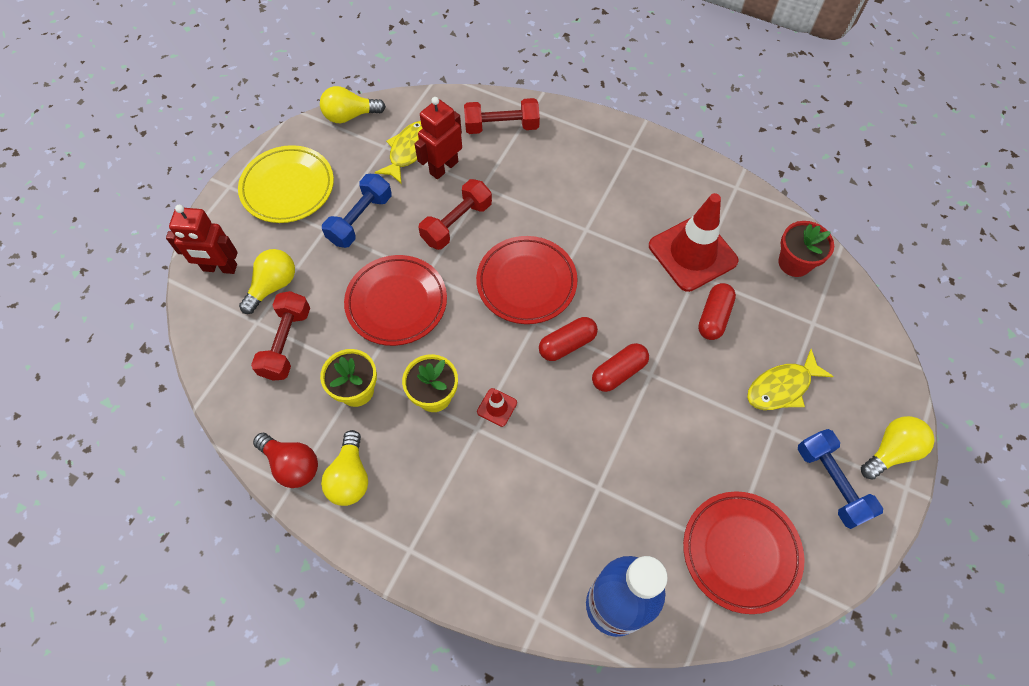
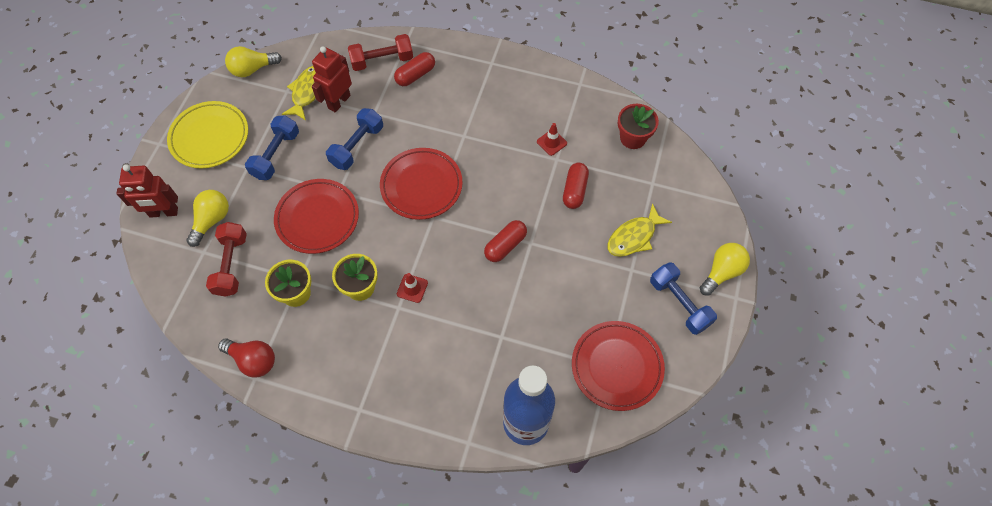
camera: 10 degrees left, 0 degrees up
yellow light bulb [321,430,368,506] -> none
red dumbbell [418,179,492,250] -> blue dumbbell [326,108,383,170]
red capsule [539,317,598,361] -> red capsule moved to [394,52,435,86]
red traffic cone [649,193,739,292] -> red traffic cone [537,123,567,156], size x0.42

